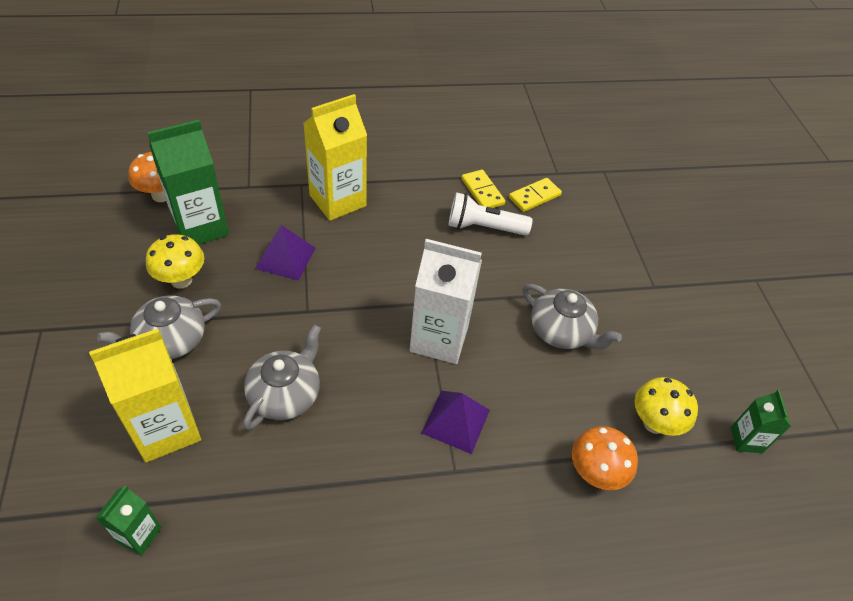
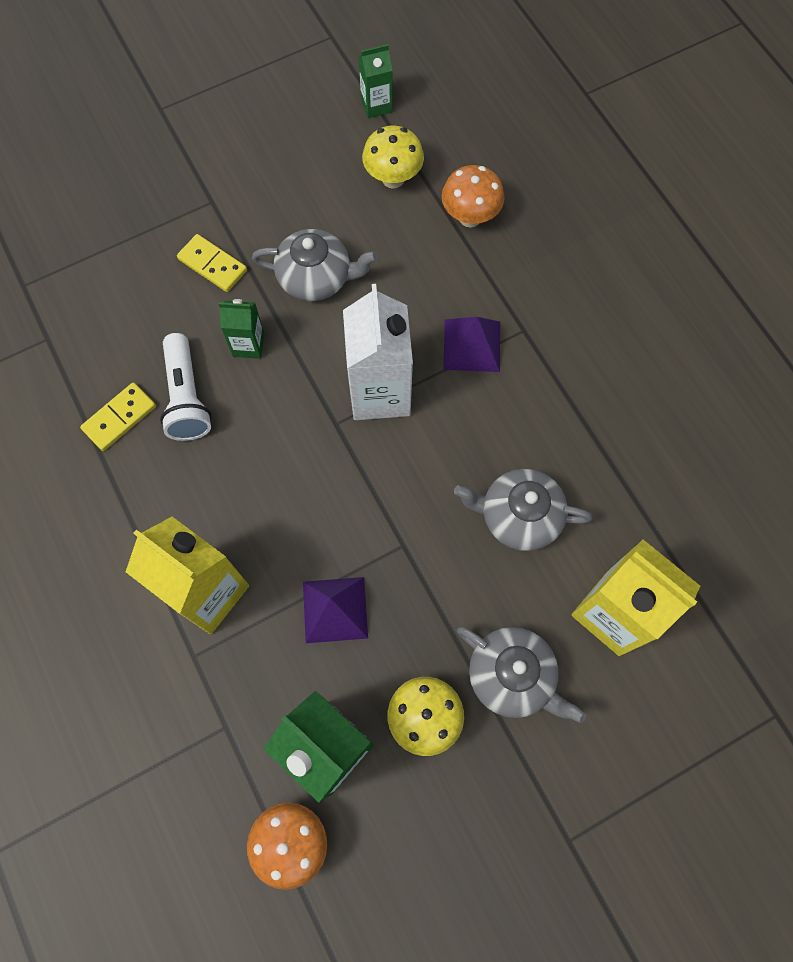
camera: 105 degrees left, 20 degrees up
green carton [96,486,162,556] -> green carton moved to [219,299,265,359]
yellow domino [509,178,562,212] -> yellow domino moved to [177,234,247,292]
grey teapot [522,284,622,349] -> grey teapot turned 75 degrees clockwise [252,229,378,301]

